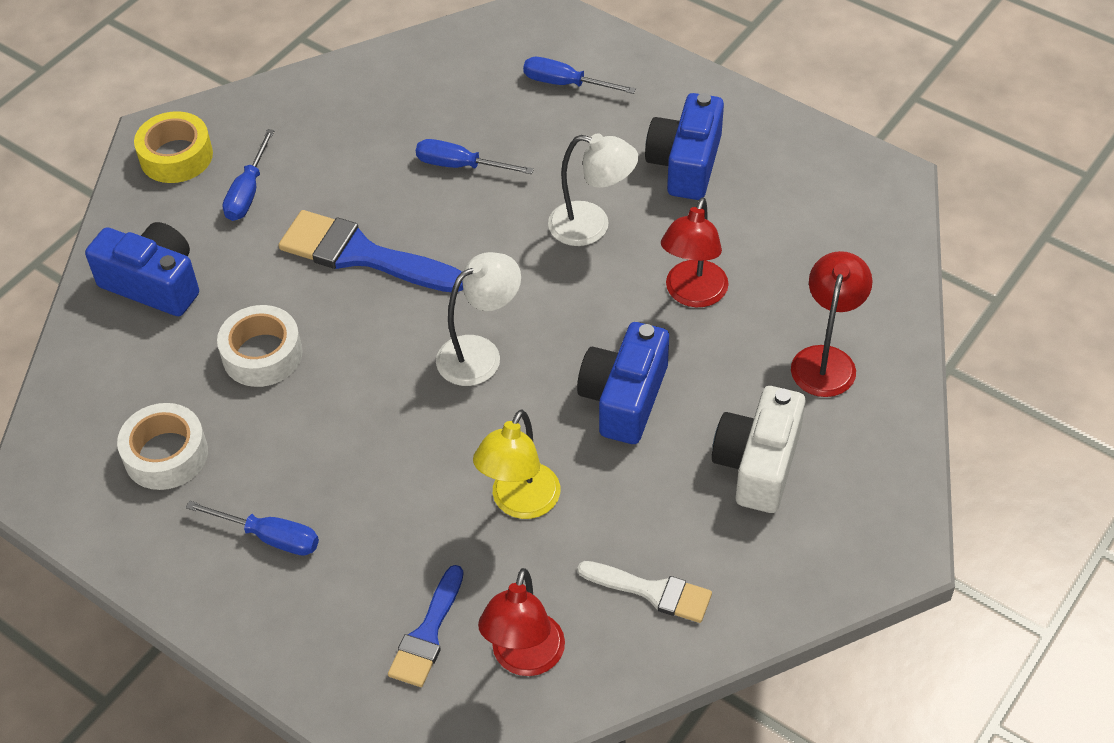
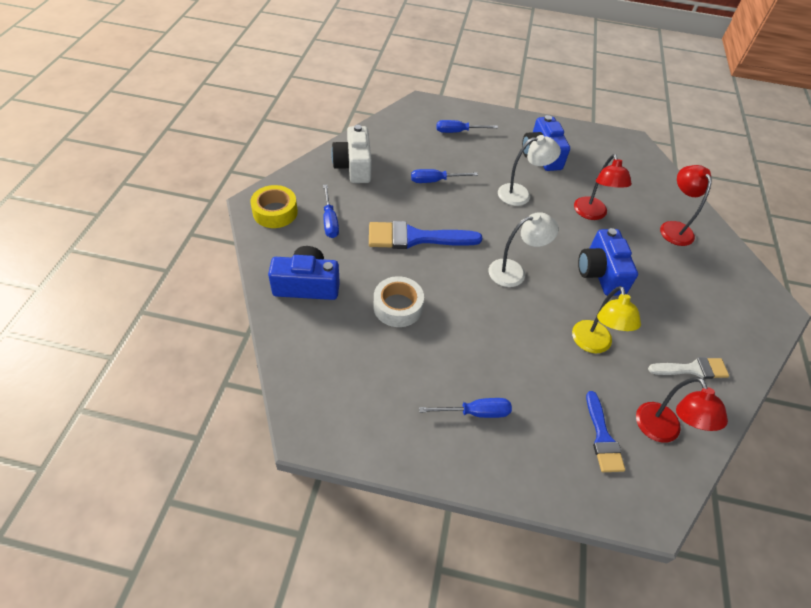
camera: 30 degrees left, 0 degrees up
white tape [117,403,208,490] -> none
white lamp [436,252,521,386] -> white lamp turned 45 degrees clockwise [488,212,559,287]
white camera [712,386,806,513] -> white camera moved to [331,125,372,183]

